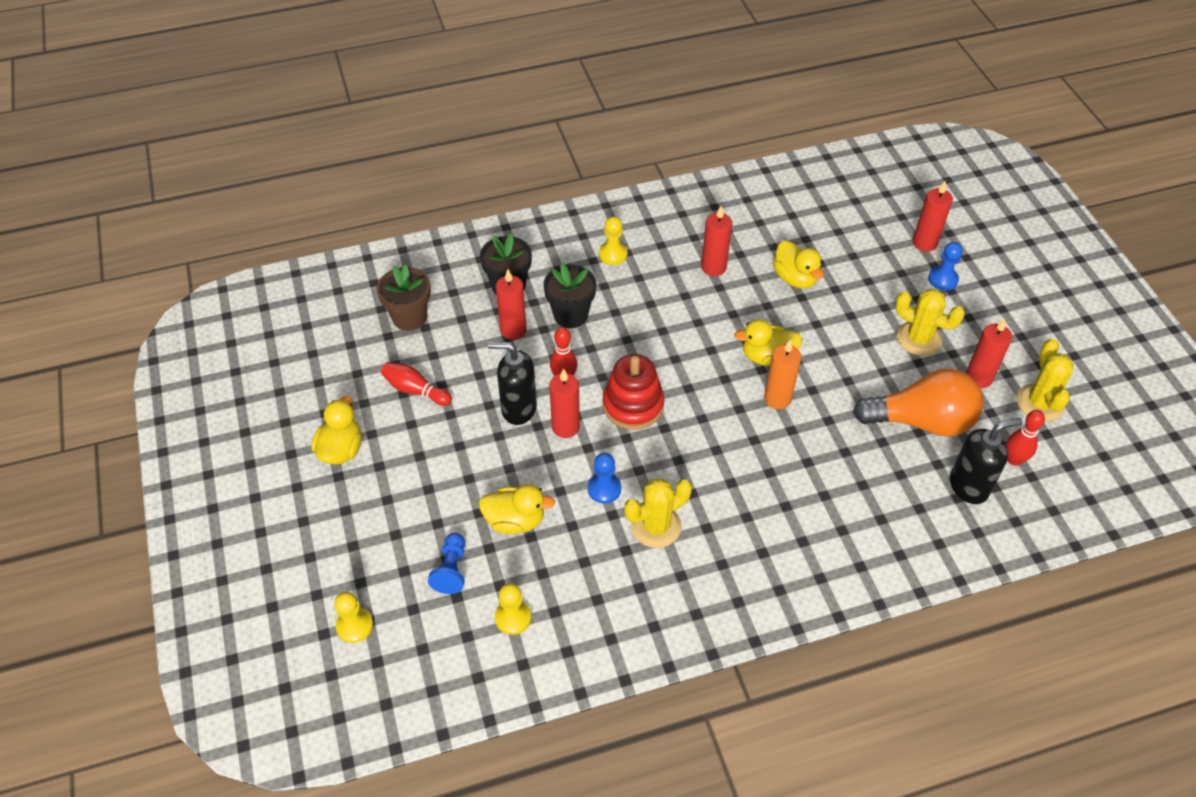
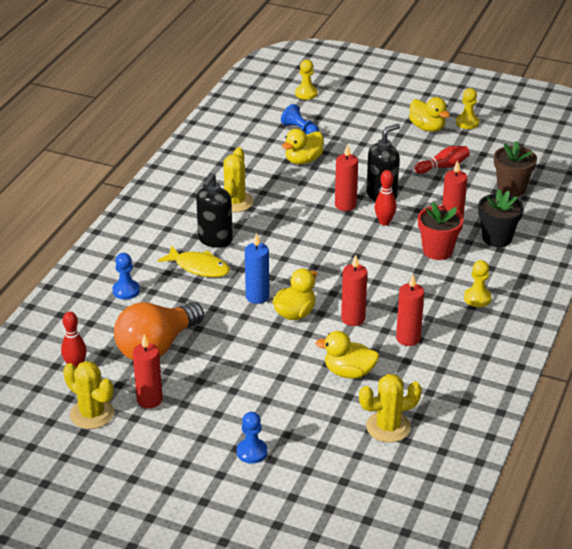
camera: 130 degrees right, 15 degrees down
yellow pawn [495,583,531,635] -> yellow pawn moved to [456,88,479,129]
black flower pot [543,263,597,328] -> red flower pot [418,202,463,260]
blue pawn [588,453,621,503] -> blue pawn moved to [112,253,140,300]
red stacking toy [603,354,664,430] -> none
orange candle [764,340,801,409] -> blue candle [245,233,269,304]
yellow cactus [895,289,965,356] -> yellow cactus moved to [359,374,422,443]
red candle [913,181,953,252] -> red candle moved to [341,255,367,326]
black soap dispenser [950,418,1023,504] -> black soap dispenser moved to [196,173,233,248]
none -> yellow fish [157,246,230,277]

